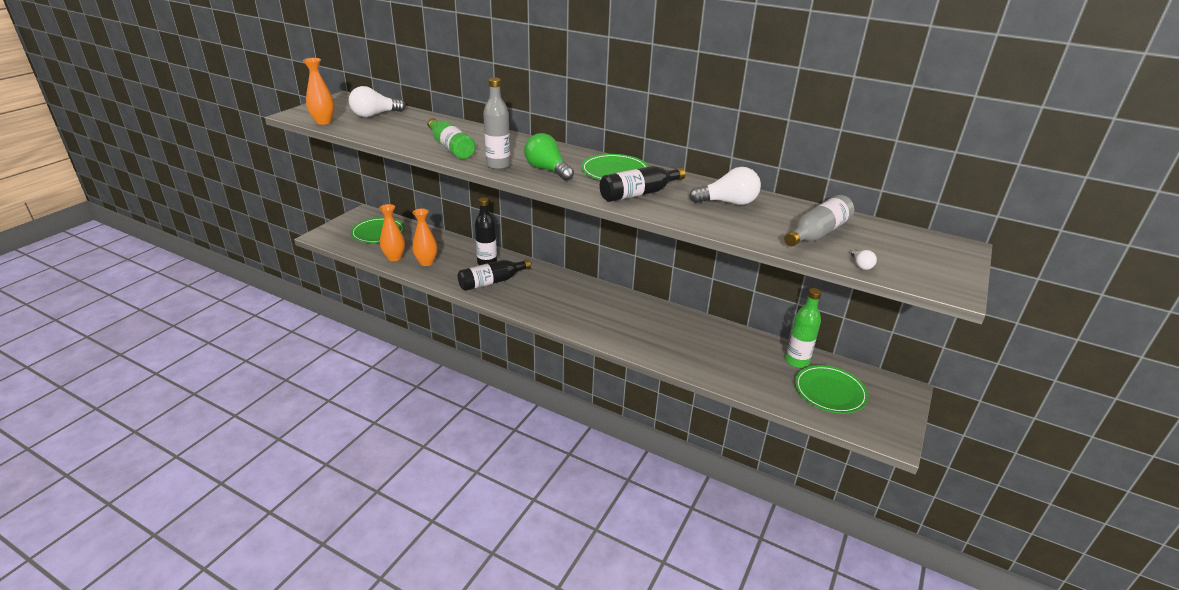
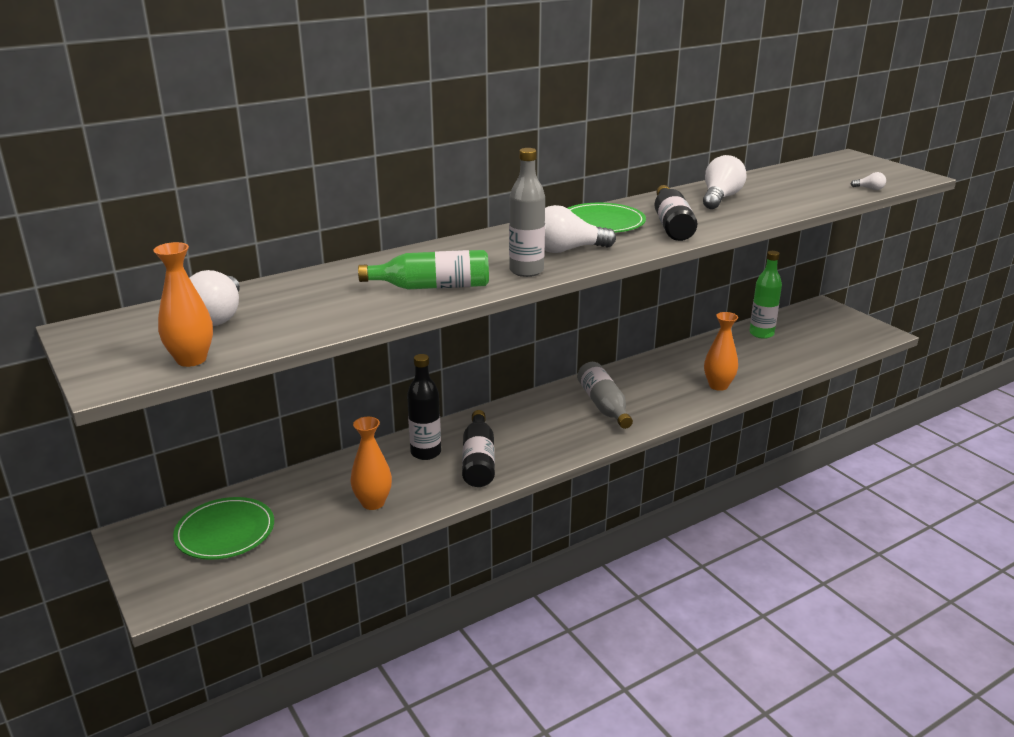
camera: 60 degrees left, 5 degrees down
orange vase [379,204,405,261] -> orange vase moved to [704,312,738,391]
green light bulb [524,133,574,181] -> white light bulb [545,205,616,253]
grey bottle [784,195,854,246] -> grey bottle moved to [577,362,633,429]
green plate [795,365,869,413] -> none

